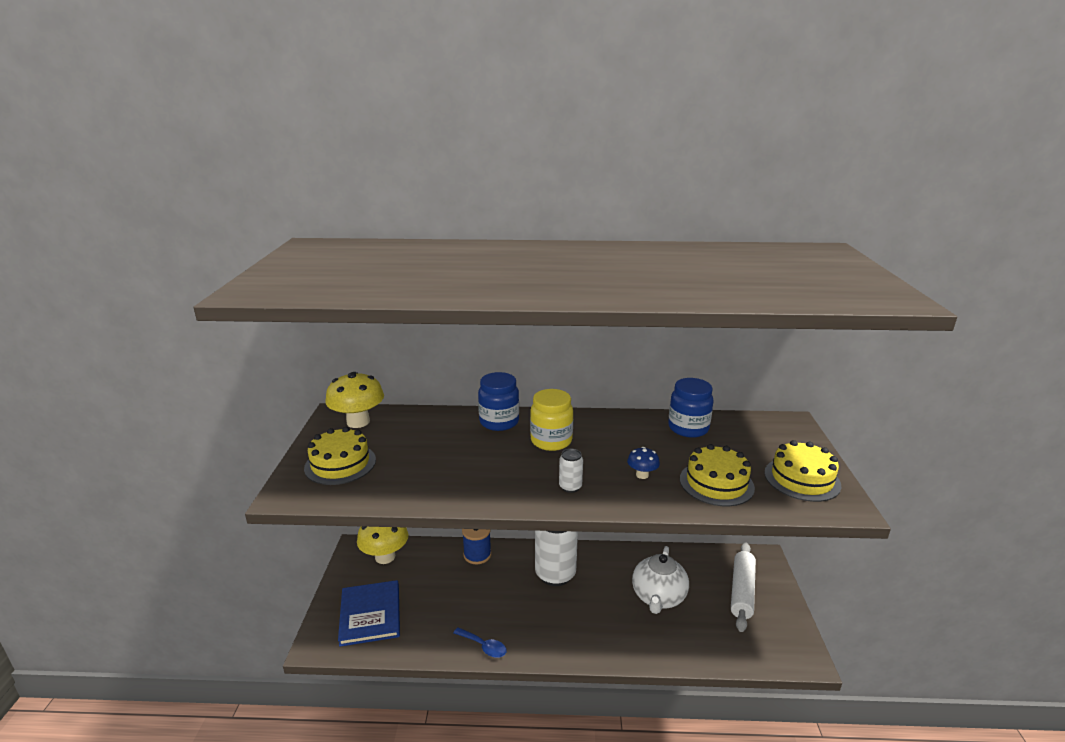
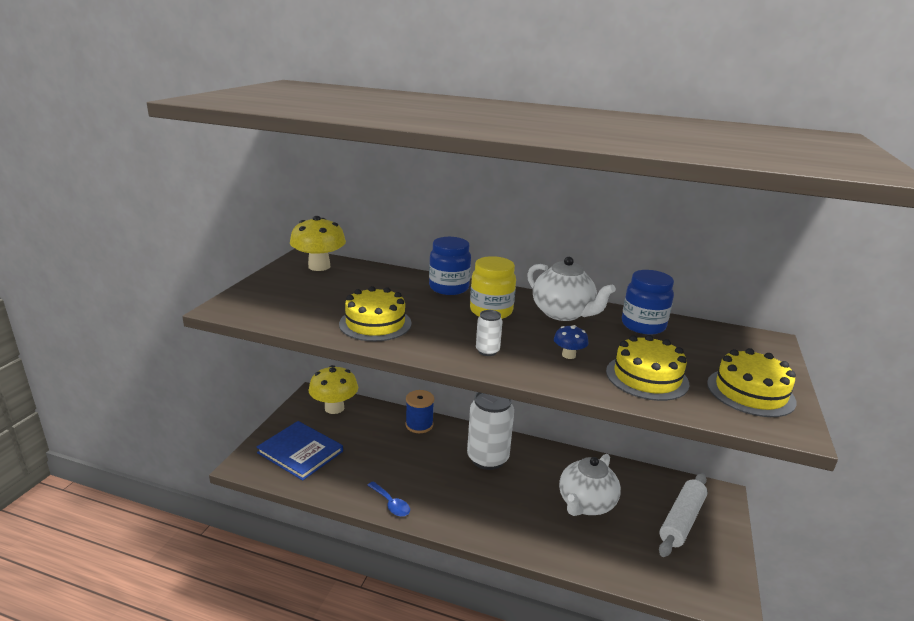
camera: 15 degrees right, 0 degrees up
yellow cake [304,427,376,485] -> yellow cake moved to [339,286,412,342]
blue book [338,580,400,647] -> blue book turned 60 degrees counterclockwise [257,421,343,481]
none -> white teapot [527,257,616,321]

